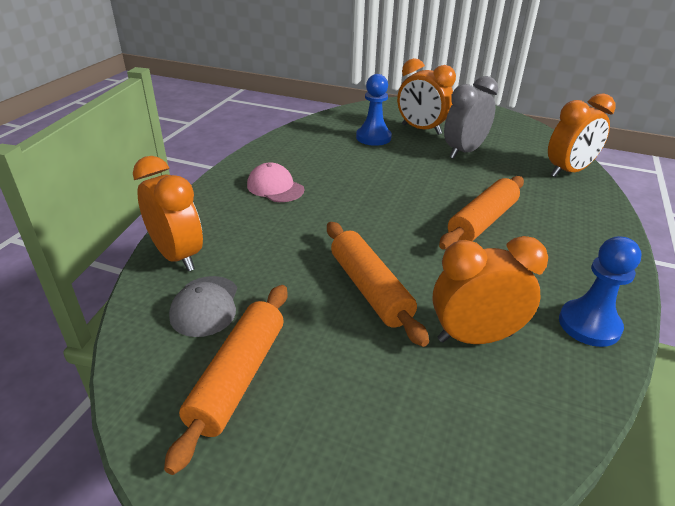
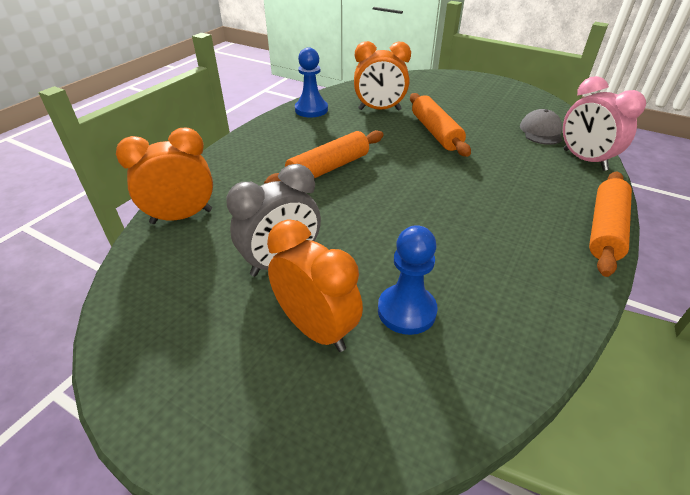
camera: 170 degrees left, 5 degrees up
orange clock [133,156,203,271] -> pink clock [563,76,646,171]
orange rolling pin [164,285,288,475] -> orange rolling pin moved to [589,172,632,277]
pink cap [247,162,304,202] -> none

